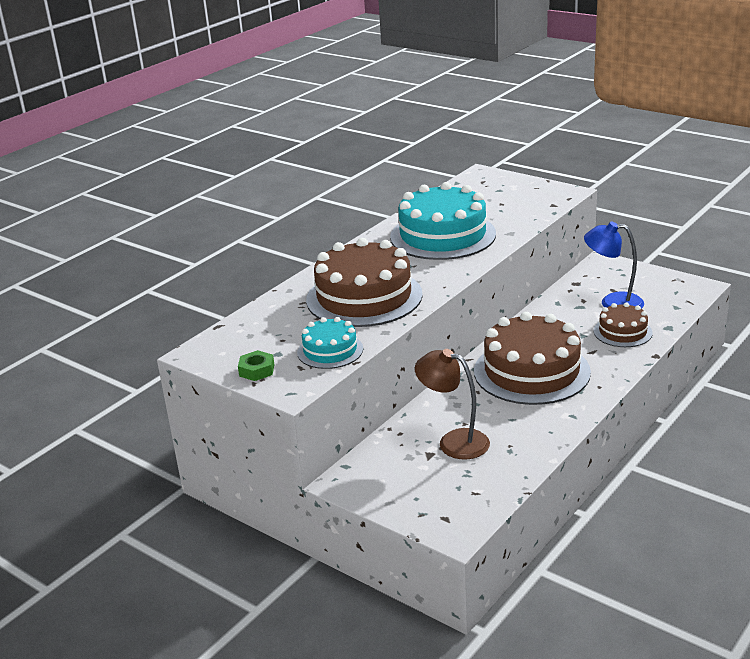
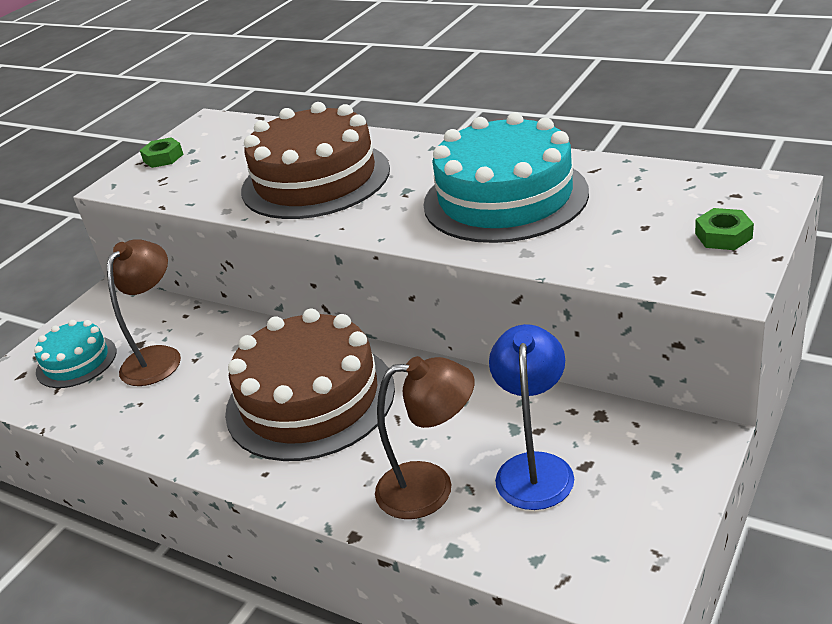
camera: 85 degrees right, 5 degrees up
turquoise cake [297,317,363,369] -> turquoise cake moved to [34,320,116,388]
brown cake [594,302,652,347] -> brown lamp [375,356,475,519]
none -> green nut [695,208,754,250]

